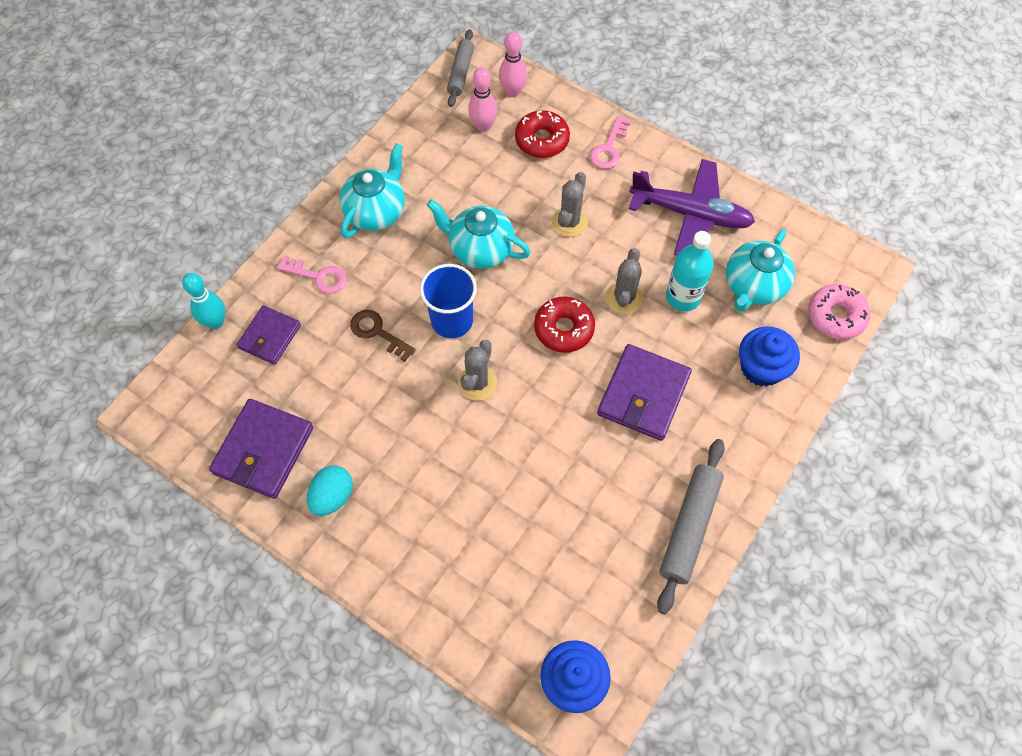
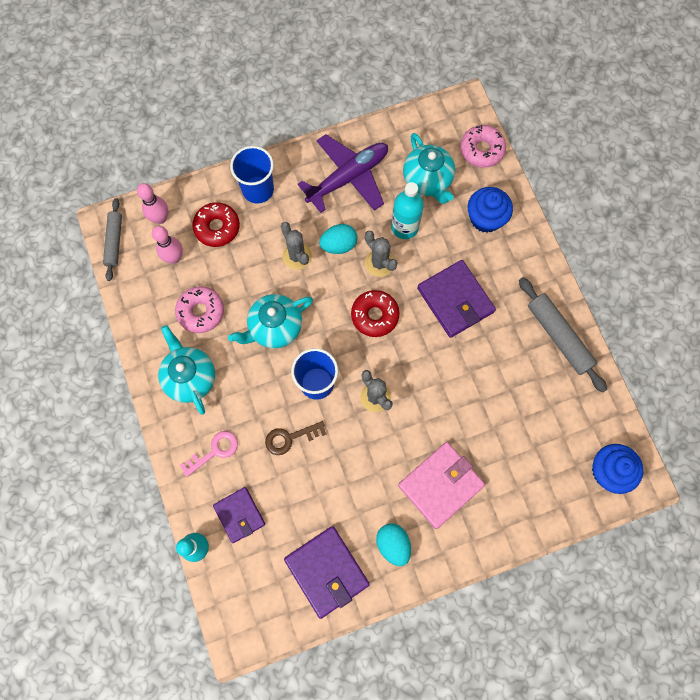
camera: 55 degrees left, 10 degrees up
grey rolling pin [447,29,474,107] -> grey rolling pin turned 45 degrees clockwise [103,198,122,281]
pink key [590,116,631,169] -> blue cup [230,146,274,204]
none -> pink donut [175,286,224,333]
none -> turquoise egg [319,224,358,254]
none -> pink wallet [398,442,485,529]

